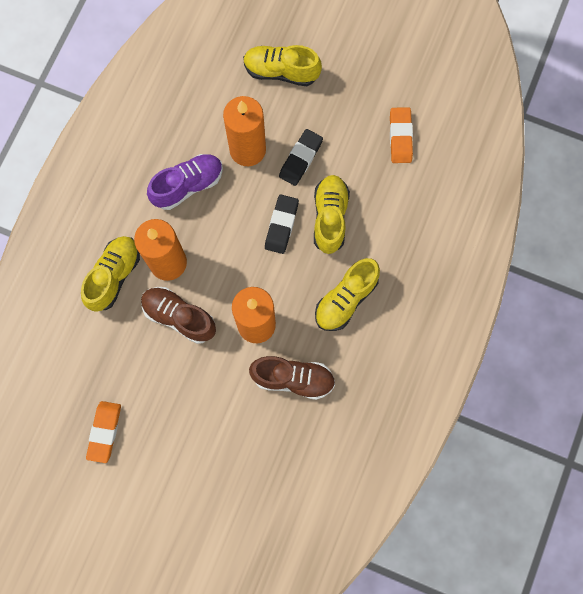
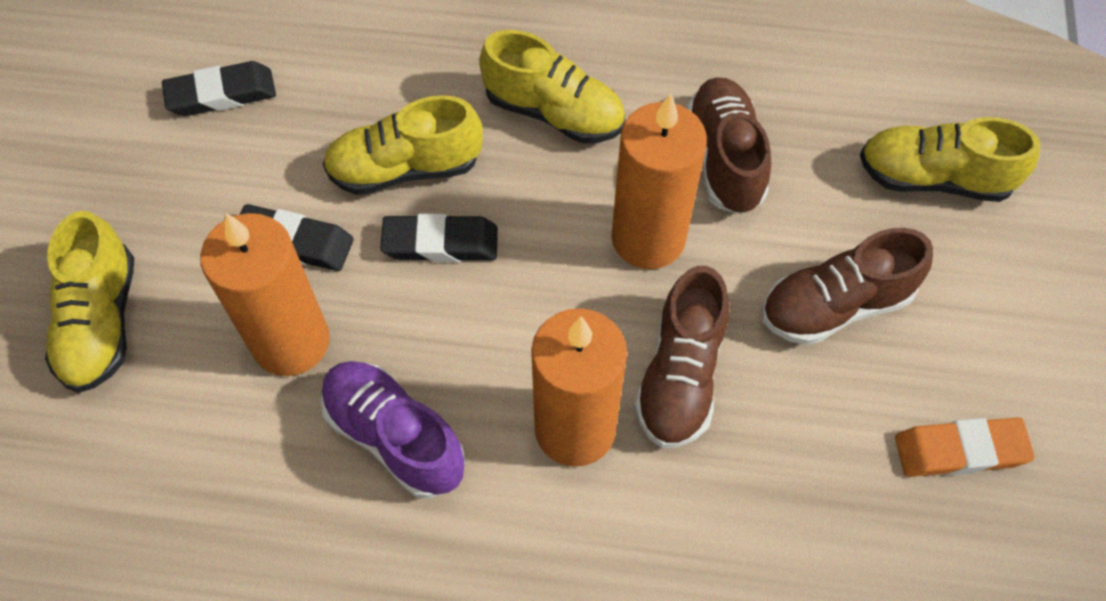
camera: 105 degrees left, 15 degrees down
yellow shoe [81,236,140,312] -> yellow shoe moved to [860,117,1040,202]
orange eraser [390,108,413,163] -> black eraser [162,61,276,116]
none -> brown shoe [762,228,933,345]

